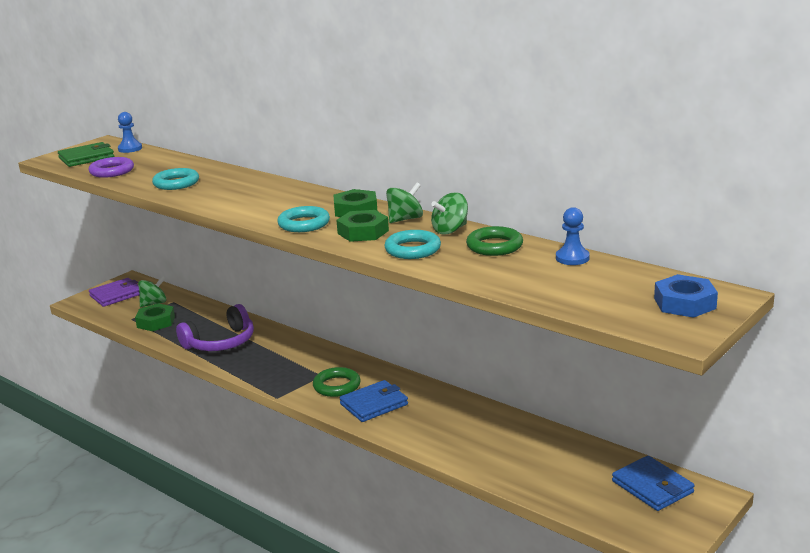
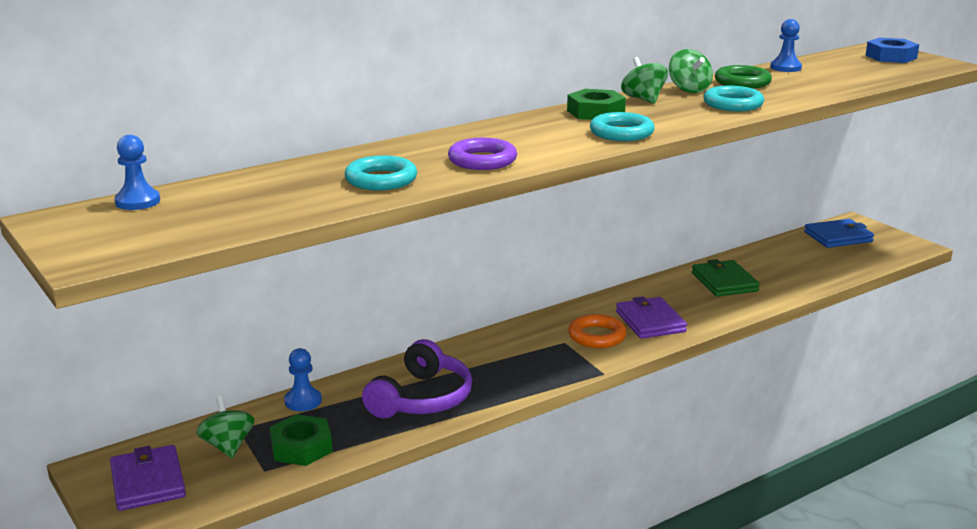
camera: 75 degrees left, 0 degrees up
green wallet [58,142,114,167] -> green wallet moved to [692,259,760,296]
purple ring [89,157,134,178] -> purple ring moved to [448,138,517,170]
purple headphones [176,304,254,351] -> purple headphones turned 45 degrees clockwise [362,339,472,419]
green ring [313,367,361,397] -> orange ring [568,314,627,348]
green nut [336,210,389,242] -> none
blue wallet [339,380,408,422] -> purple wallet [616,296,687,339]
none -> blue pawn [284,348,322,411]

